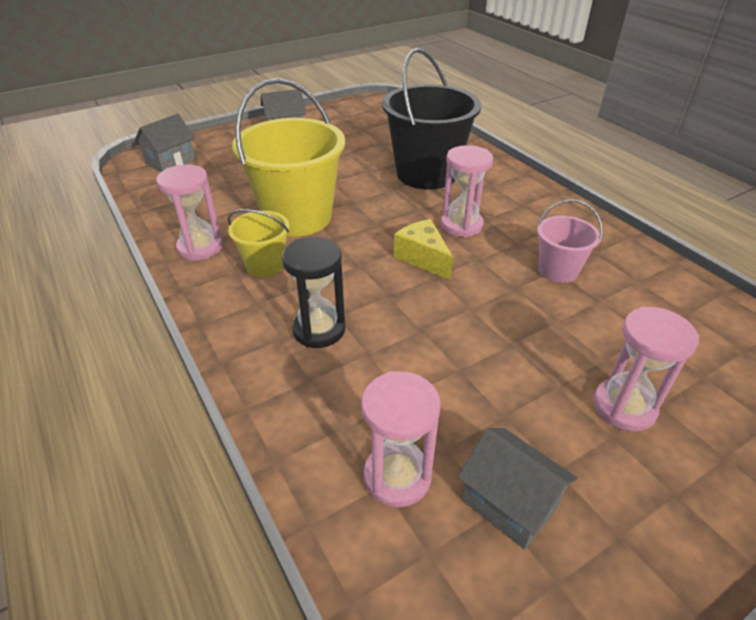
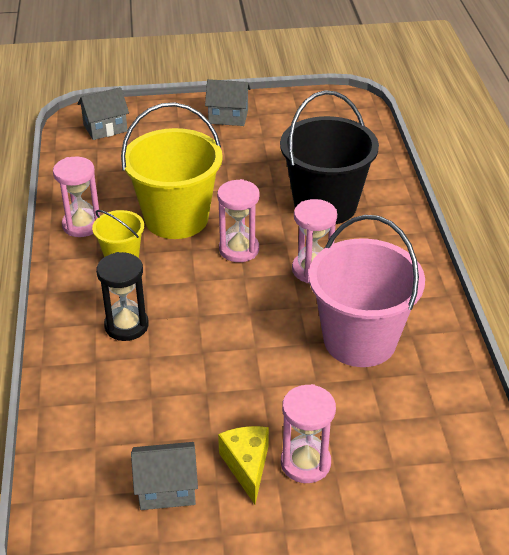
camera: 25 degrees right, 0 degrees up
pink hourglass [361,371,440,507] -> pink hourglass moved to [217,179,260,262]
yellow cheese [394,219,453,280] -> yellow cheese moved to [218,426,269,504]
grey house [458,428,577,550] -> grey house turned 75 degrees counterclockwise [131,442,198,510]
pink bucket [537,199,603,283] -> pink bucket [309,215,425,367], size x1.98

